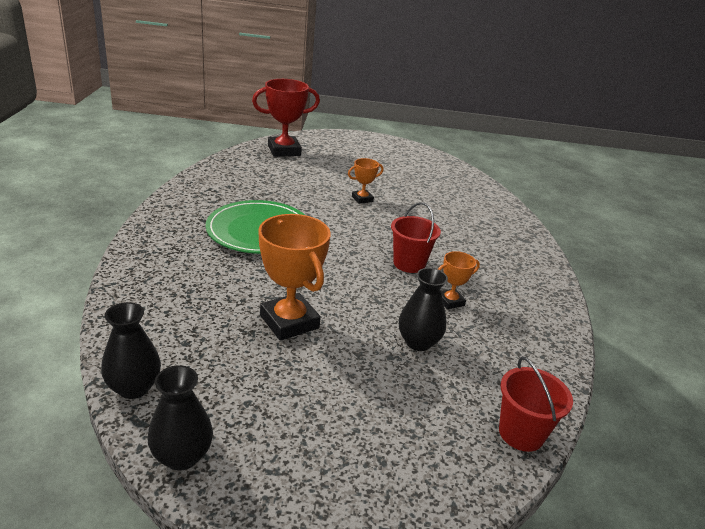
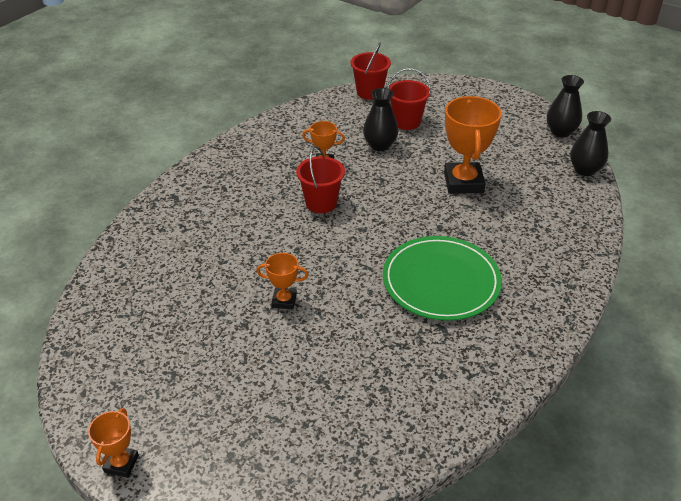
camera: 145 degrees left, 10 degrees up
red trophy [252,79,320,157] -> none
none -> orange trophy [88,408,139,478]
none -> red bucket [387,68,431,130]

